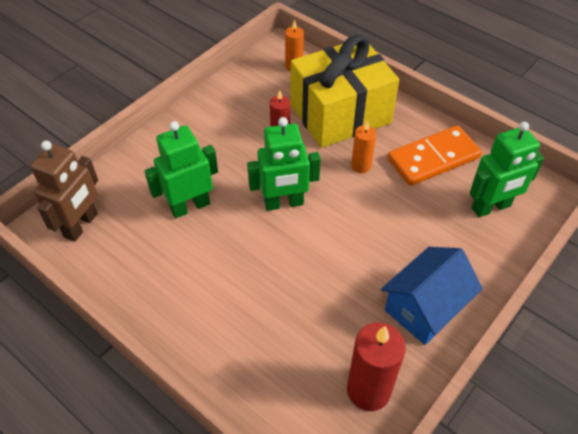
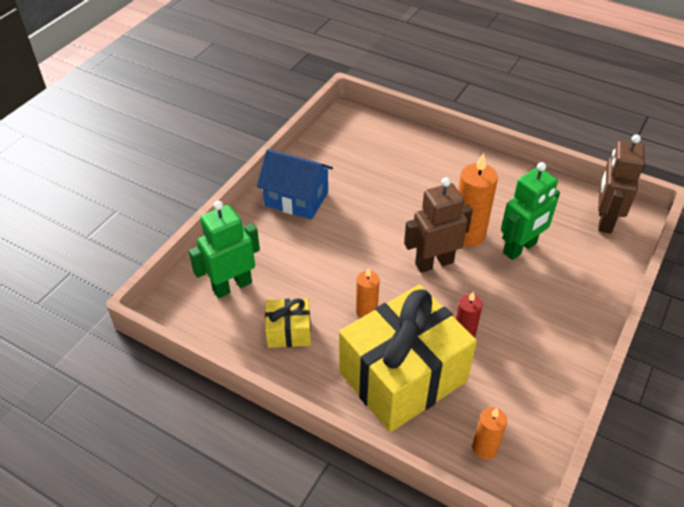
camera: 170 degrees right, 5 degrees down
green robot [247,117,321,211] -> brown robot [404,177,472,273]
red candle [347,322,406,411] -> none
blue house [381,247,483,345] -> blue house turned 75 degrees clockwise [257,149,333,219]
orange domino [387,125,482,186] -> yellow gift [265,298,311,348]
none -> orange candle [458,153,498,247]

